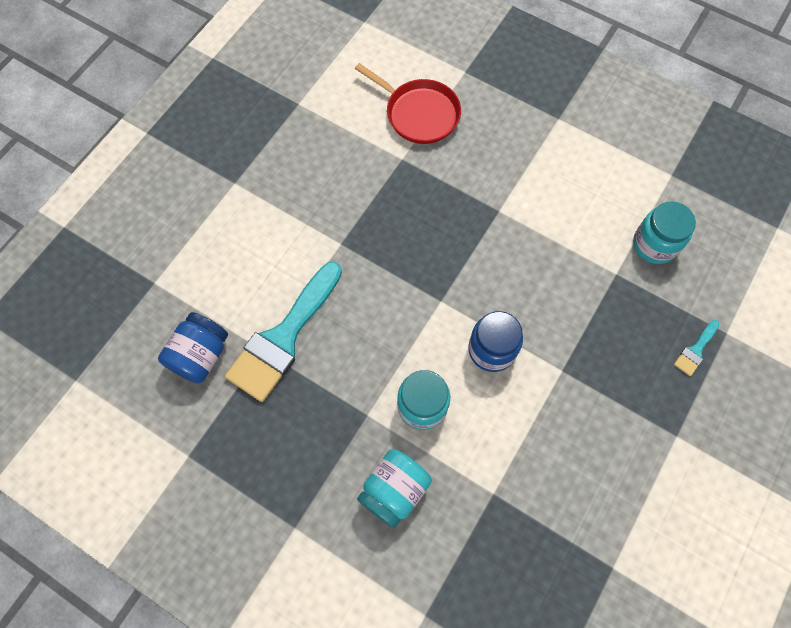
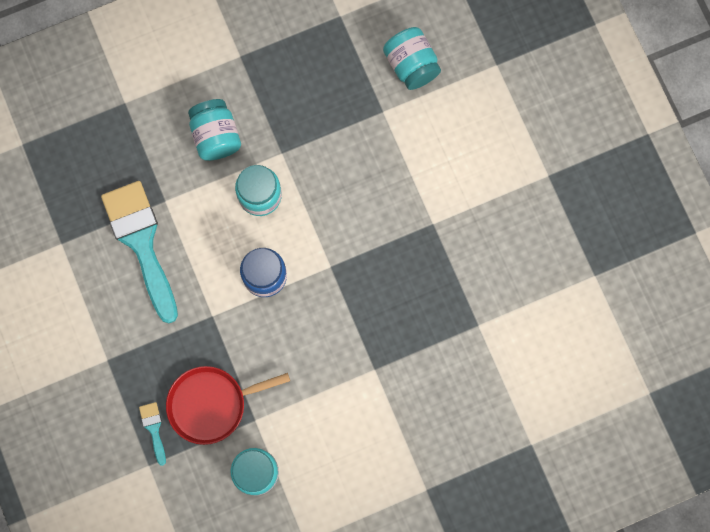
camera: 125 degrees right, 10 degrees up
blue jar [158,312,228,384] -> turquoise jar [383,27,441,90]
turquoise brush [225,261,342,402] -> turquoise brush moved to [101,181,178,323]
red pan [355,63,461,144] -> red pan moved to [166,366,290,445]

